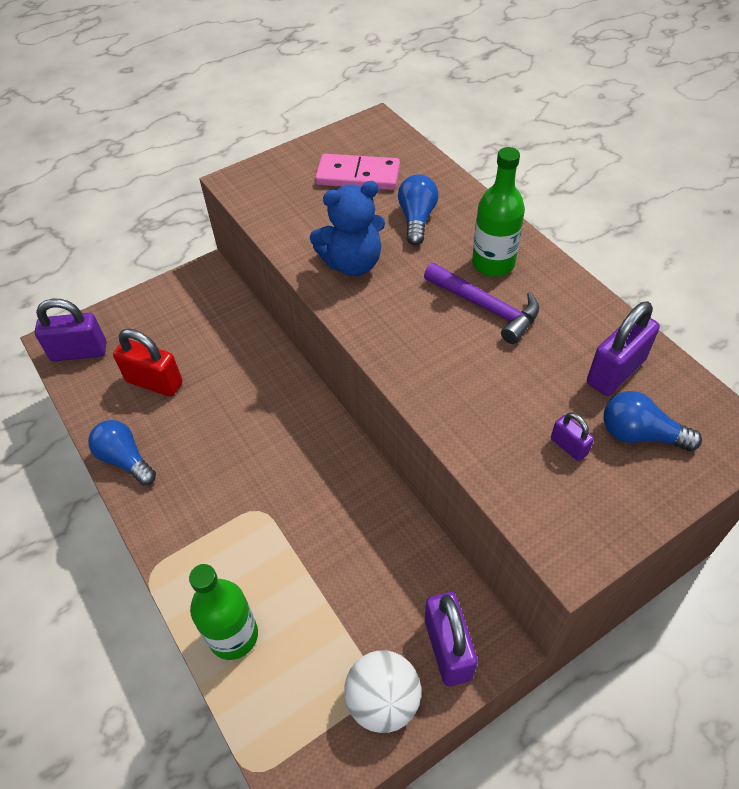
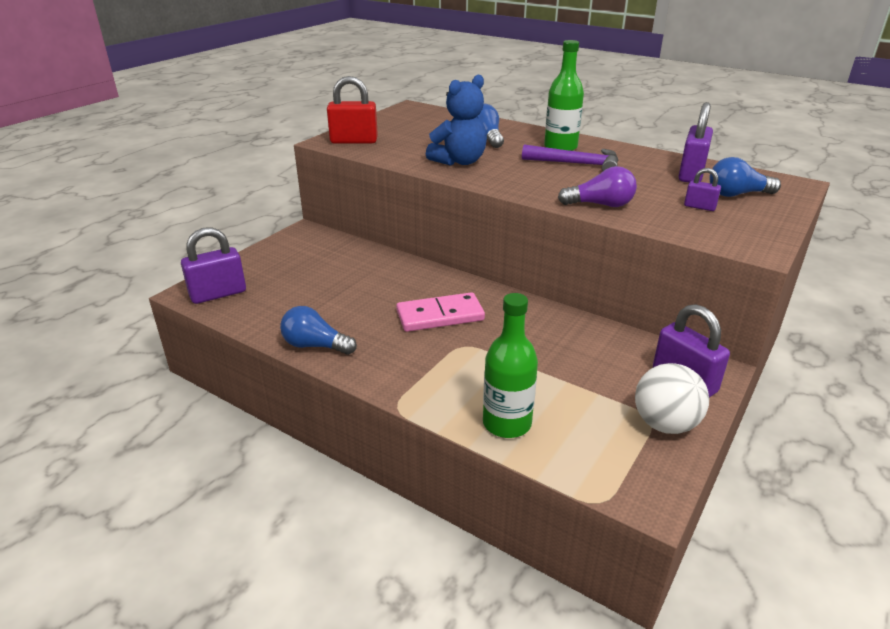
camera: 25 degrees left, 20 degrees down
red padlock [113,329,183,397] -> red padlock moved to [327,76,378,144]
pink domino [315,154,400,190] -> pink domino moved to [396,292,485,332]
none -> purple light bulb [558,166,637,207]

